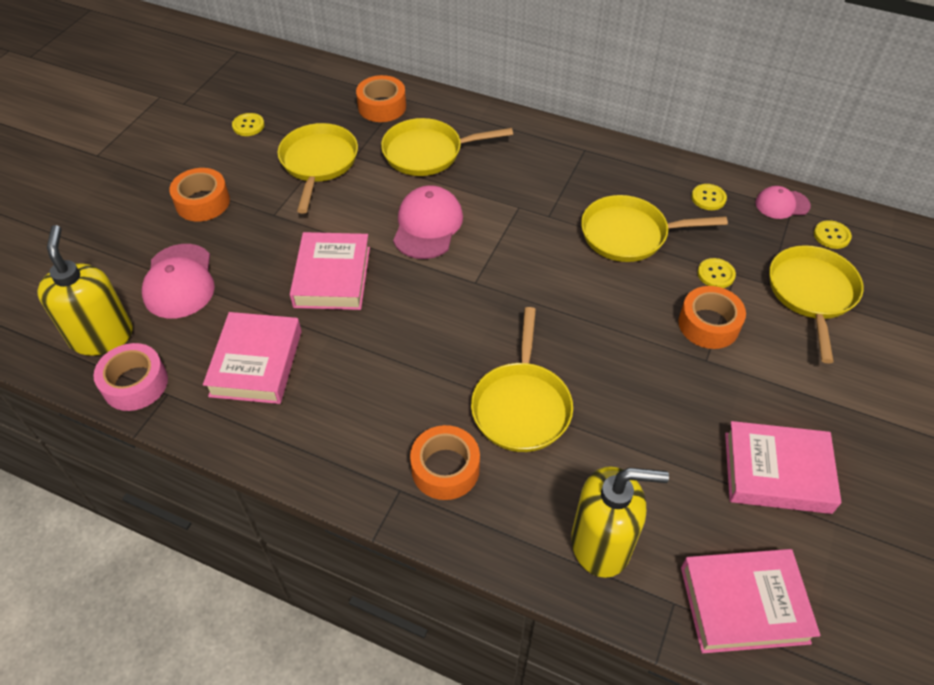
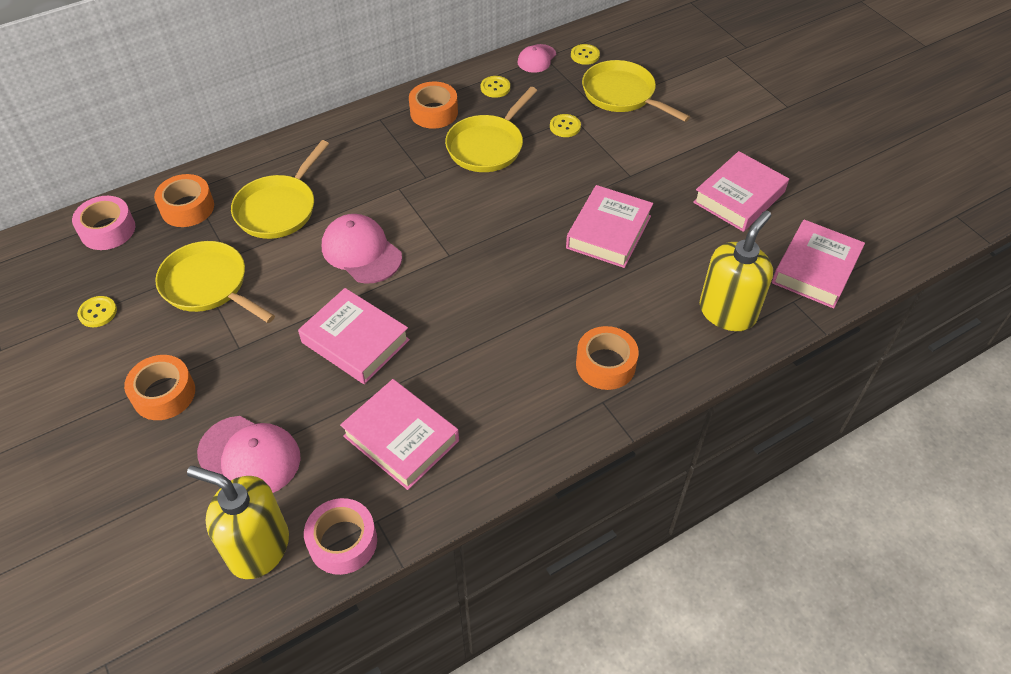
camera: 55 degrees left, 0 degrees up
yellow pan [471,307,573,452] -> none
orange tape [678,286,746,349] -> orange tape moved to [409,81,458,129]
none -> pink tape [72,196,135,250]
none -> pink book [566,185,653,268]

